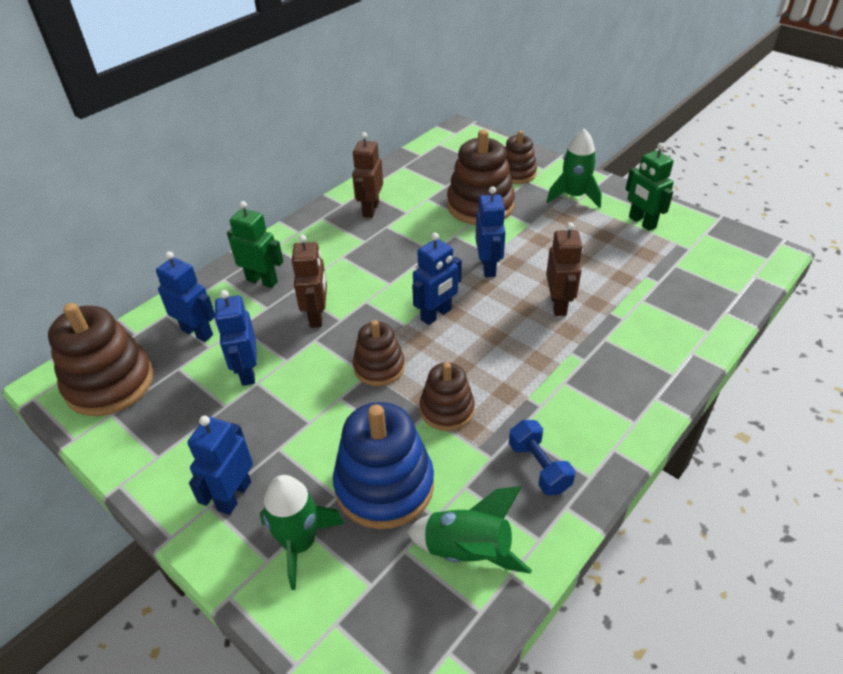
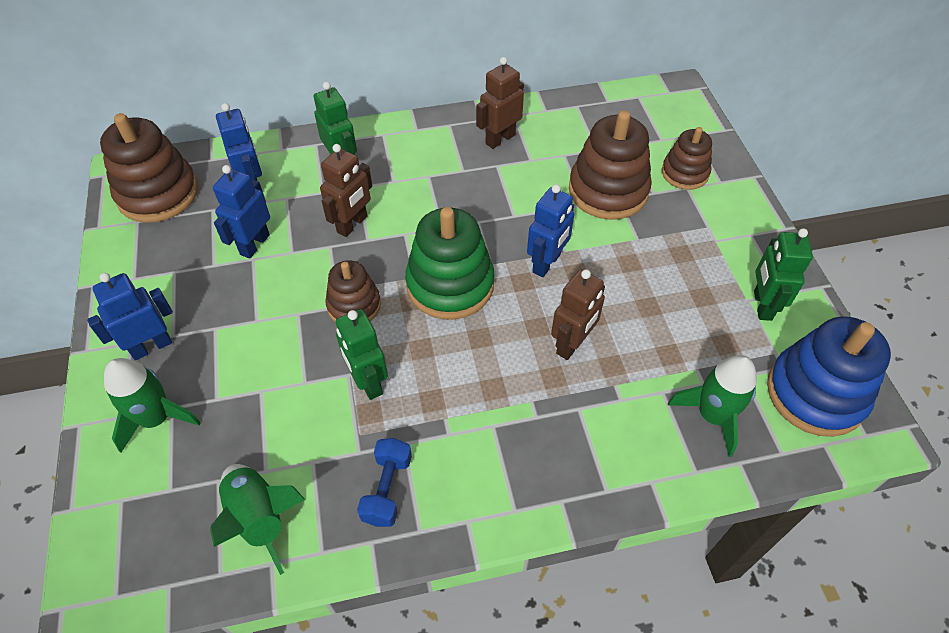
camera: 35 degrees right, 10 degrees up
blue stacking toy [333,402,434,529] -> blue stacking toy moved to [767,316,891,437]
blue robot [412,233,462,325] -> green stacking toy [405,207,494,320]
brown stacking toy [420,362,475,431] -> green robot [336,309,388,400]
green rocket [546,129,602,208] -> green rocket moved to [668,355,757,457]

